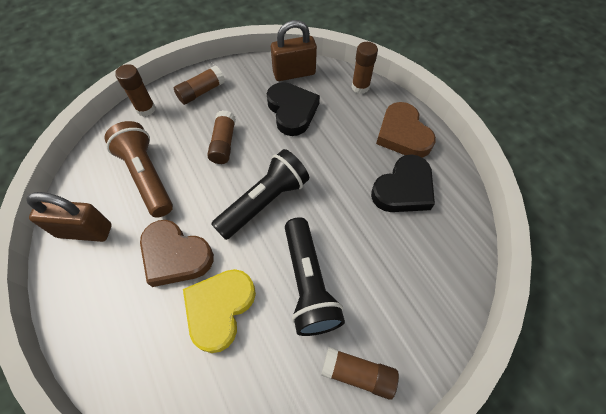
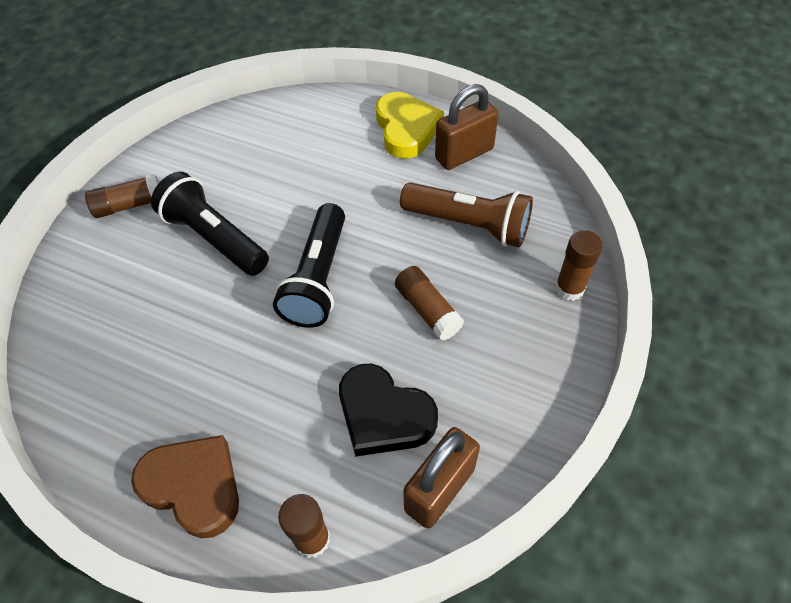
camera: 145 degrees right, 5 degrees down
brown heart [140,220,214,287] -> none
brown glue stick [174,65,225,105] -> none
yellow heart [183,269,256,353] -> yellow heart moved to [376,92,444,159]
black heart [371,154,435,212] -> none

